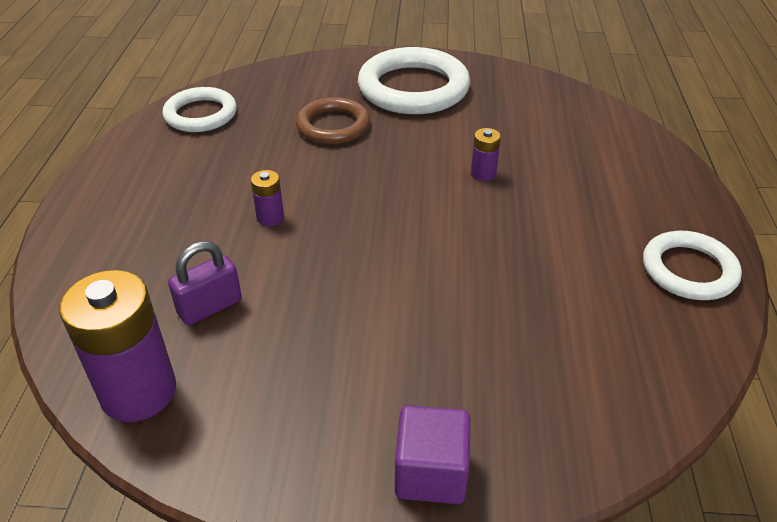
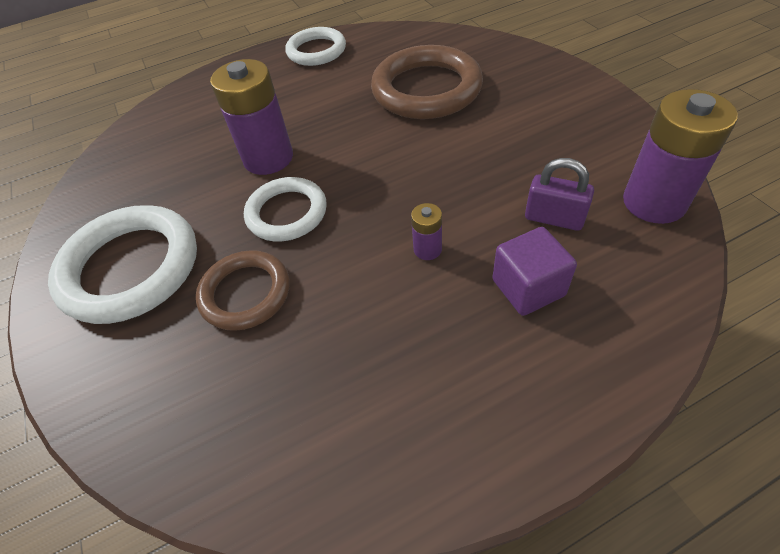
camera: 115 degrees left, 10 degrees up
white ring [163,87,237,132] -> white ring moved to [244,177,327,241]
purple cube [395,405,470,504] -> purple cube moved to [492,227,577,316]
purple battery [471,128,501,181] -> purple battery [210,59,293,175], size x2.15
none -> brown ring [371,45,483,119]

